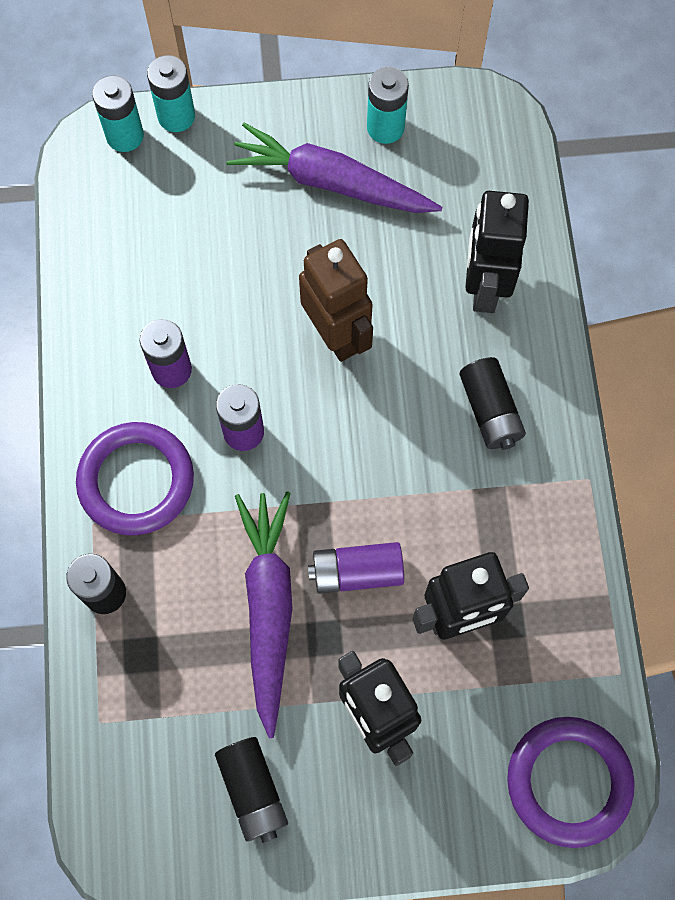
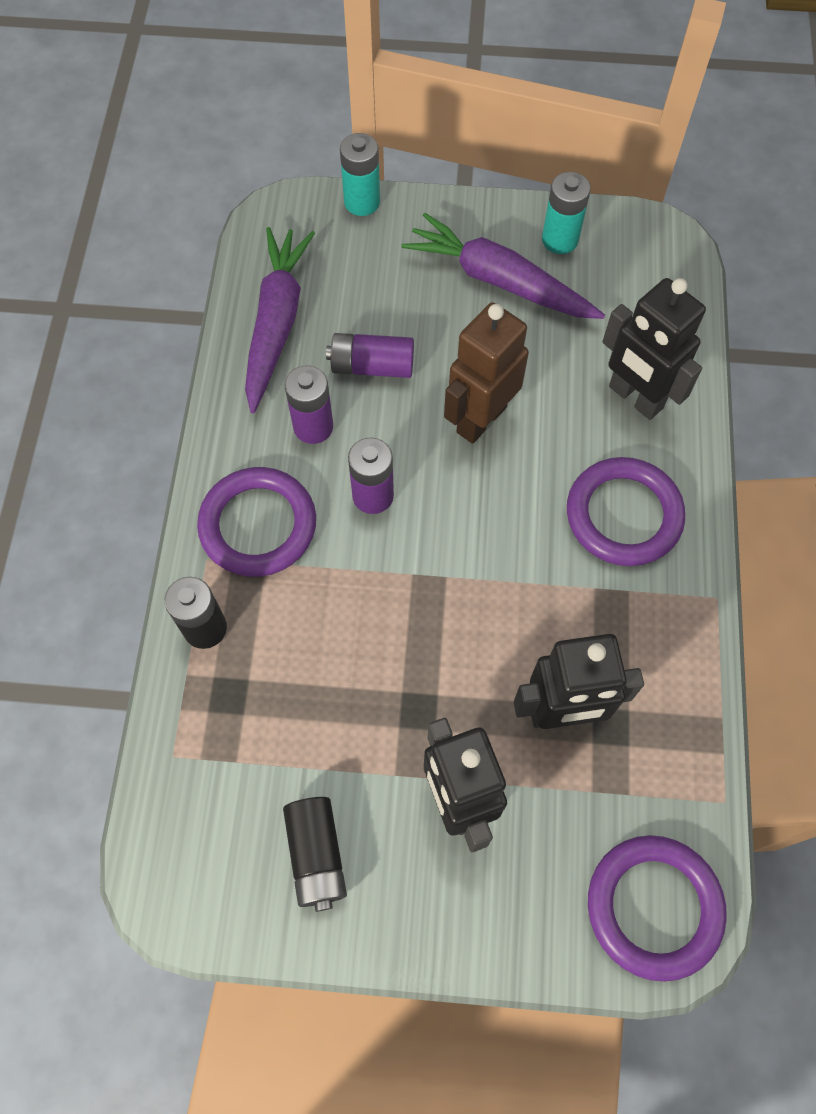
camera: 10 degrees right, 5 degrees down
turquoise battery [92,75,144,152] -> none
purple carrot [235,491,292,738] -> purple carrot moved to [245,227,315,413]
brown robot [299,239,373,362] -> brown robot turned 120 degrees counterclockwise [444,302,529,444]
purple battery [308,542,404,594] -> purple battery moved to [326,333,414,378]
black battery [459,357,526,450] -> purple ring [567,457,685,566]
black robot [465,191,529,313] -> black robot turned 60 degrees counterclockwise [602,278,706,420]

